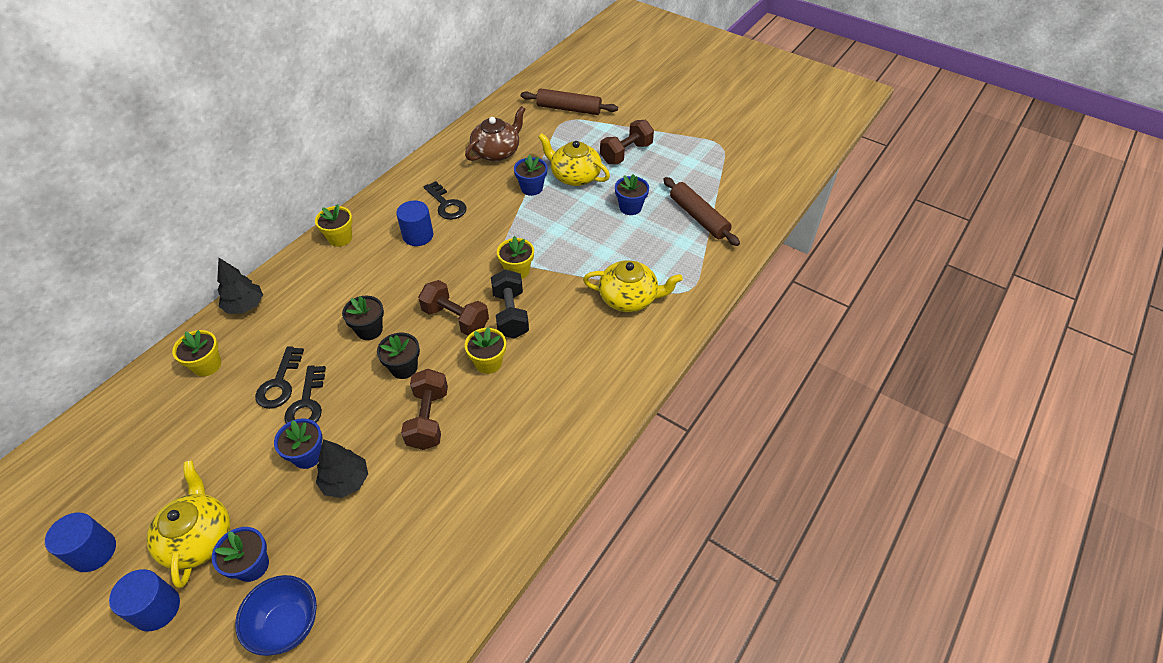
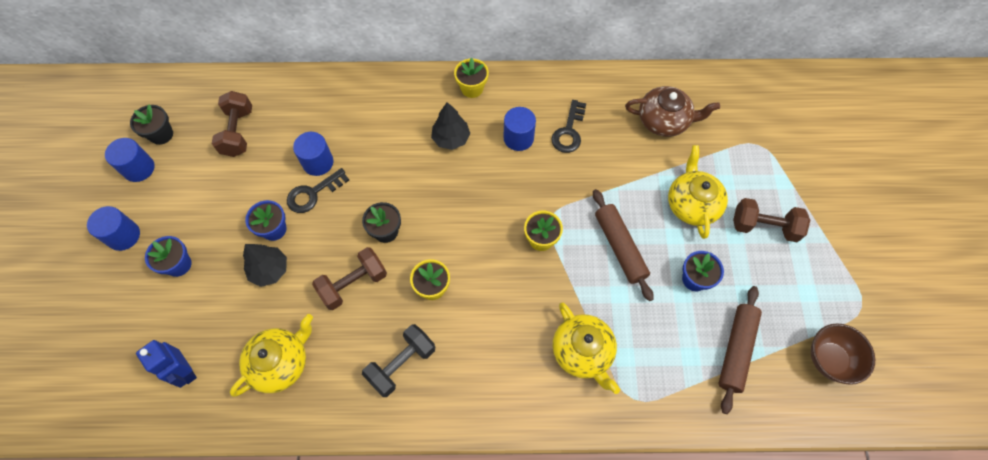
camera: 55 degrees right, 15 degrees up
yellow teapot [146,460,230,588] -> yellow teapot moved to [230,314,313,397]
yellow flower pot [172,330,221,376] -> none
black tree [217,258,263,314] -> black tree moved to [431,102,470,150]
blue bowl [235,575,317,656] -> none
black key [255,346,304,409] -> blue cylinder [293,132,334,176]
black flower pot [342,295,384,340] -> black flower pot moved to [130,105,173,145]
brown dumbbell [418,280,489,336] -> brown dumbbell moved to [212,91,252,157]
black dumbbell [491,269,529,339] -> black dumbbell moved to [362,324,435,397]
blue flower pot [514,154,547,196] -> none
brown rolling pin [521,88,618,115] -> brown rolling pin moved to [593,189,654,301]
none -> blue robot [136,340,197,388]
none -> brown bowl [811,323,875,385]

